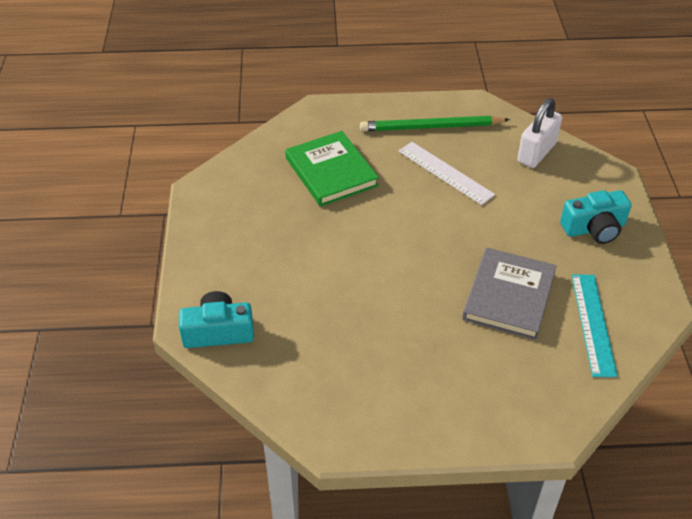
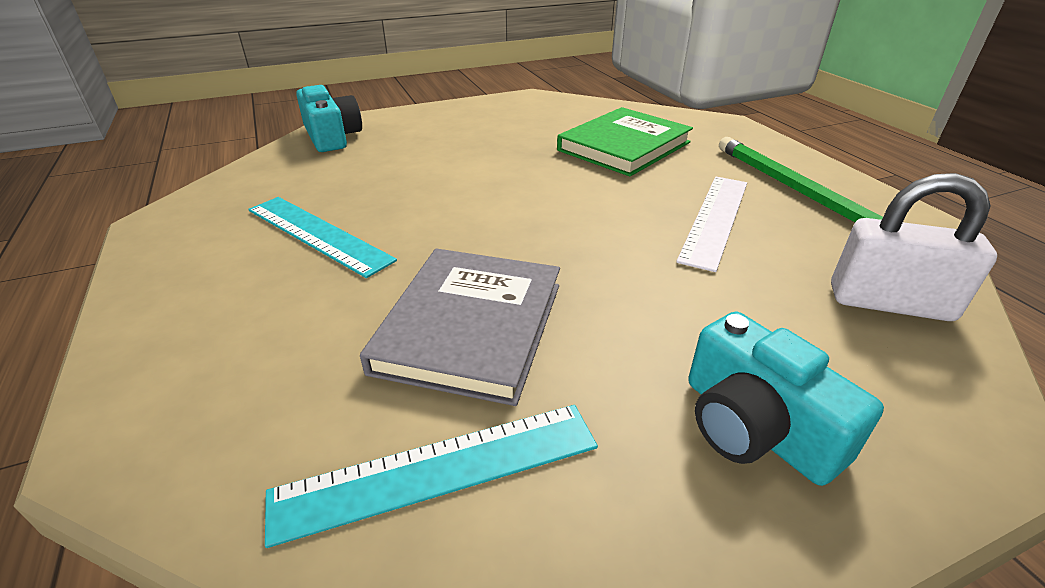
camera: 70 degrees right, 10 degrees down
grey book [462,248,557,340] -> grey book turned 75 degrees counterclockwise [360,249,560,406]
none -> turquoise ruler [248,197,397,278]

